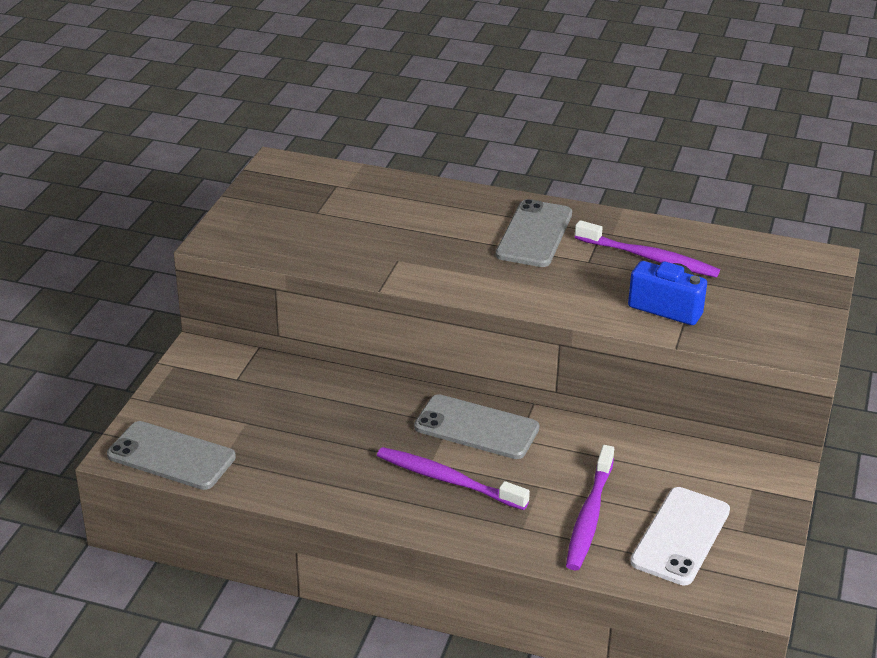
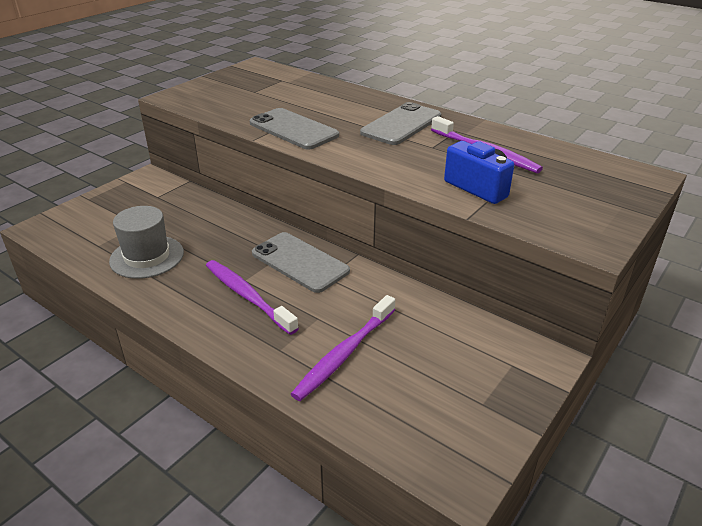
camera: 20 degrees right, 0 degrees up
grey phone [107,421,236,490] -> grey phone moved to [250,108,339,150]
white phone [630,487,730,585] -> none
none -> grey hat [109,206,184,279]

